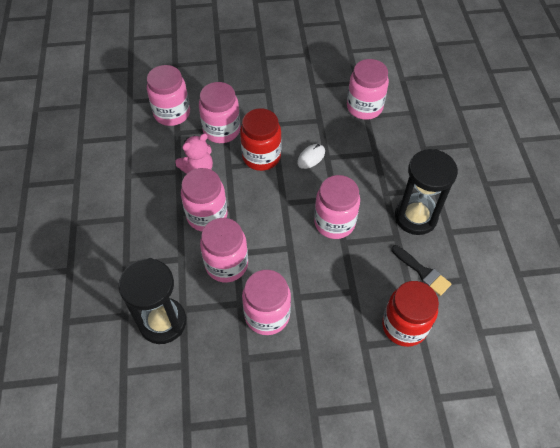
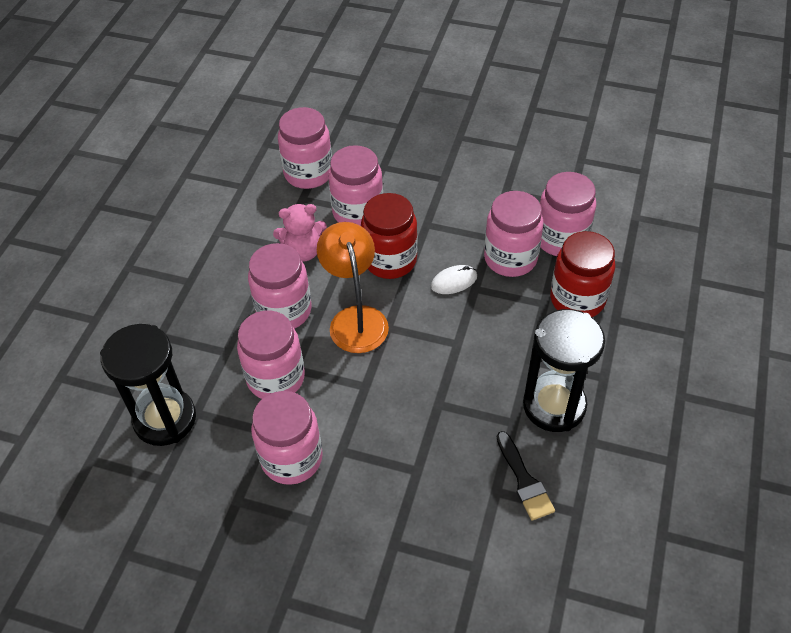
camera: 25 degrees right, 5 degrees down
pink jar [314,175,360,239] -> pink jar moved to [484,191,544,277]
red jar [382,281,439,347] -> red jar moved to [550,231,615,317]
none -> orange lamp [317,222,389,353]

